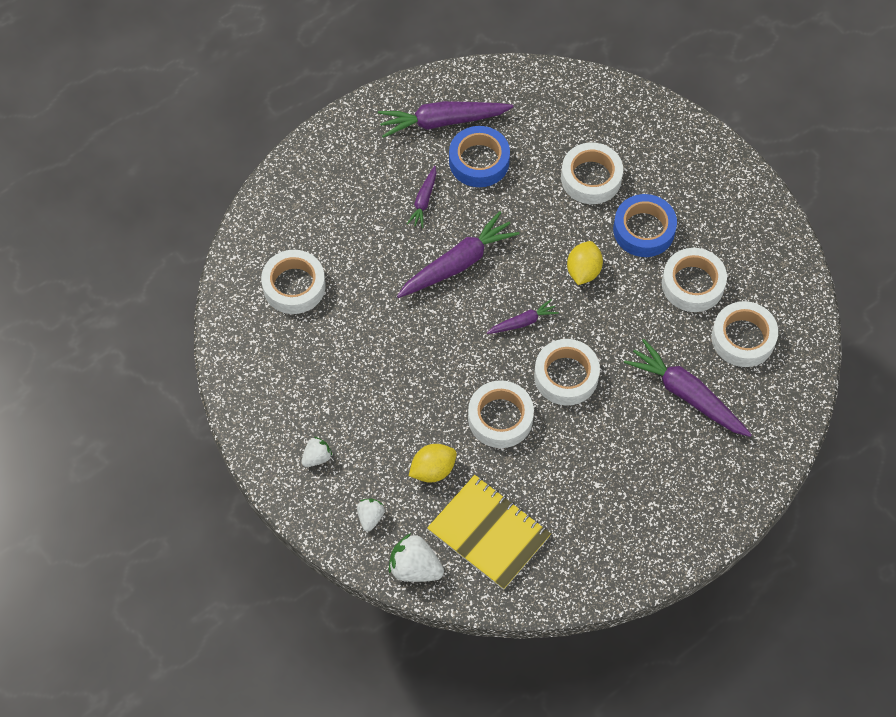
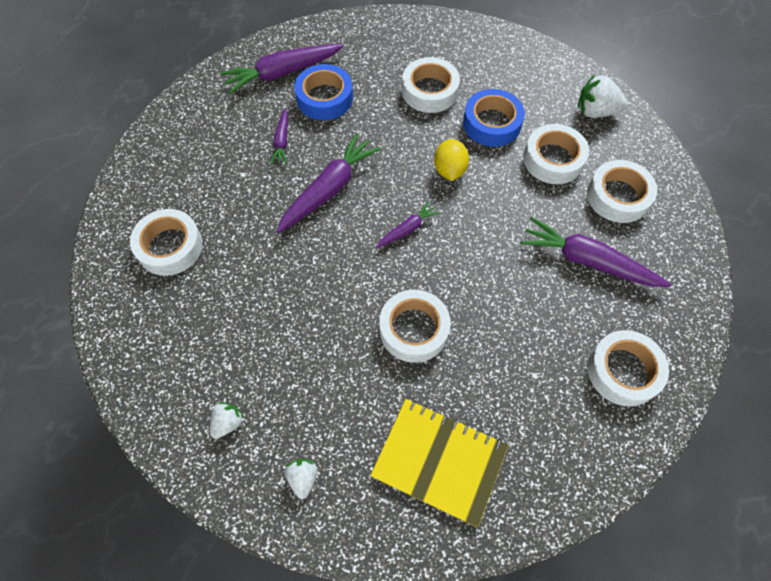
camera: 15 degrees left, 0 degrees up
white strawberry [389,533,444,582] -> white strawberry moved to [578,74,628,118]
yellow lemon [409,444,457,483] -> none
white tape [534,339,600,406] -> white tape moved to [587,330,669,407]

